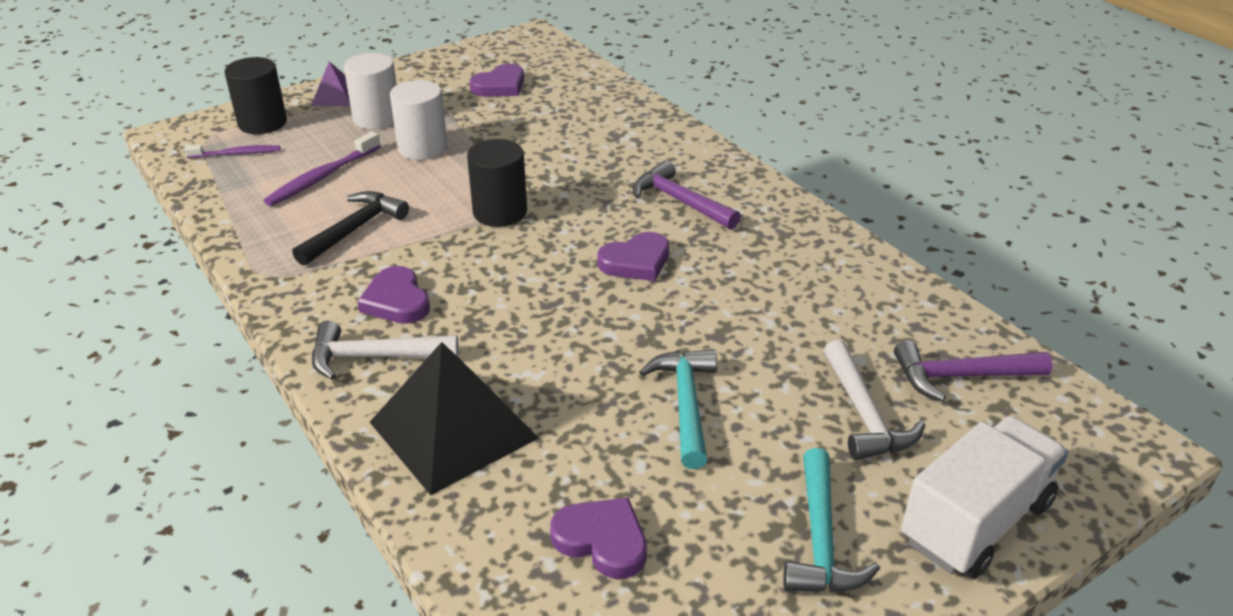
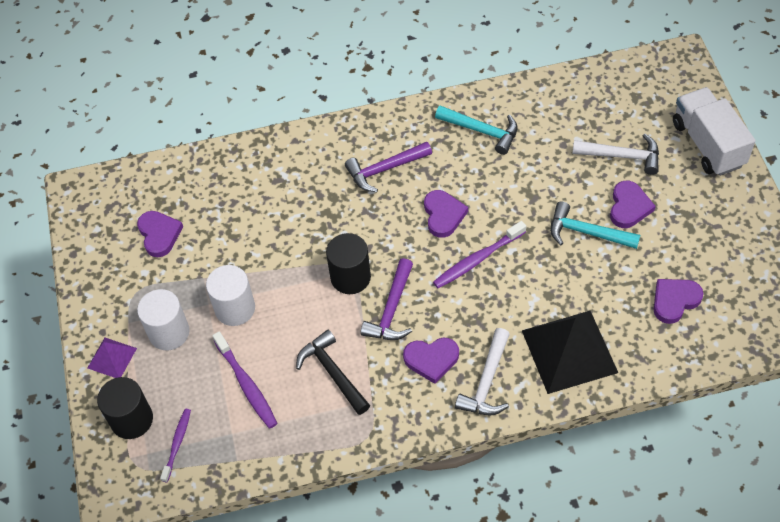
camera: 65 degrees left, 20 degrees up
turquoise hammer [783,448,880,592] -> turquoise hammer moved to [435,106,517,155]
purple hammer [894,340,1052,401] -> purple hammer moved to [361,258,413,340]
none -> purple toothbrush [433,221,526,288]
none -> purple heart [610,181,656,228]

